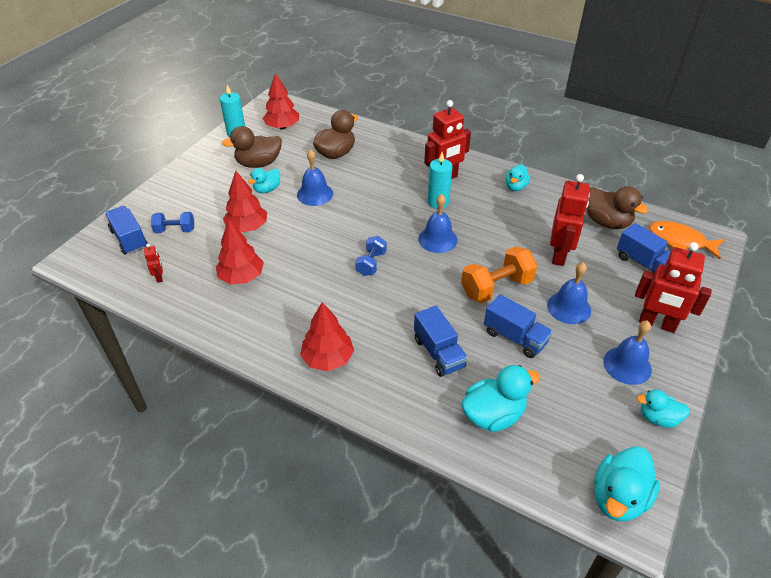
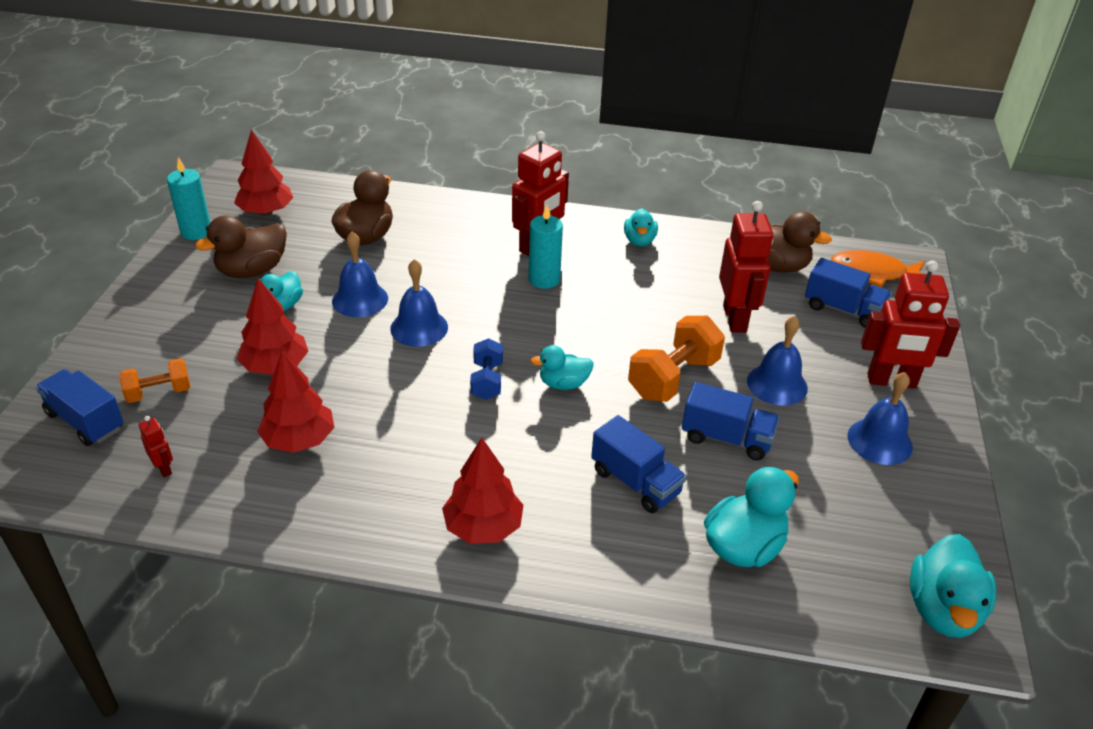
camera: 20 degrees left, 5 degrees down
blue dumbbell [151,212,194,233] -> orange dumbbell [119,358,190,403]
blue bell [418,194,458,253] -> blue bell moved to [390,259,448,347]
turquoise duck [637,389,690,428] -> turquoise duck moved to [531,345,594,390]

